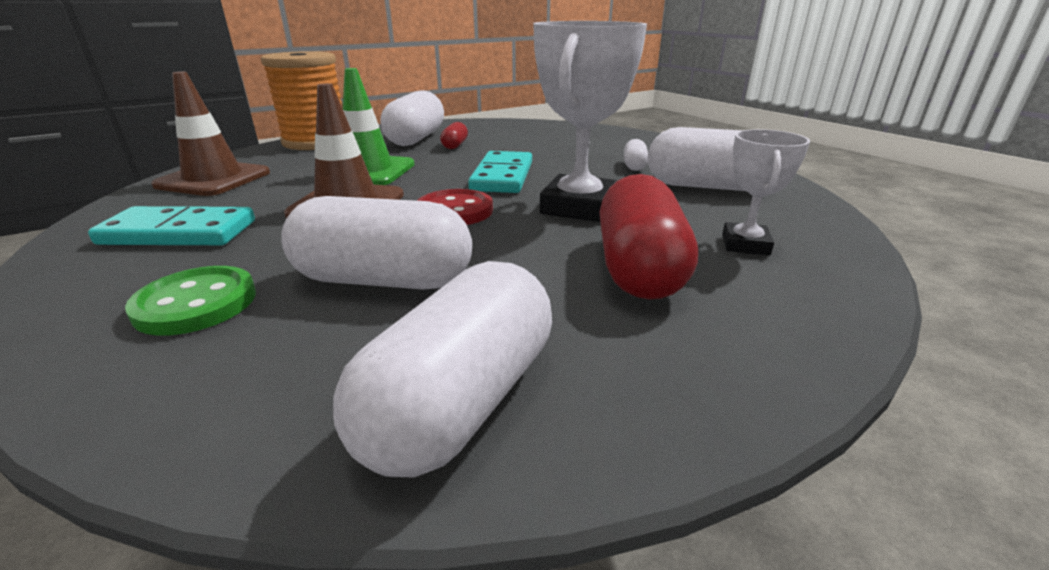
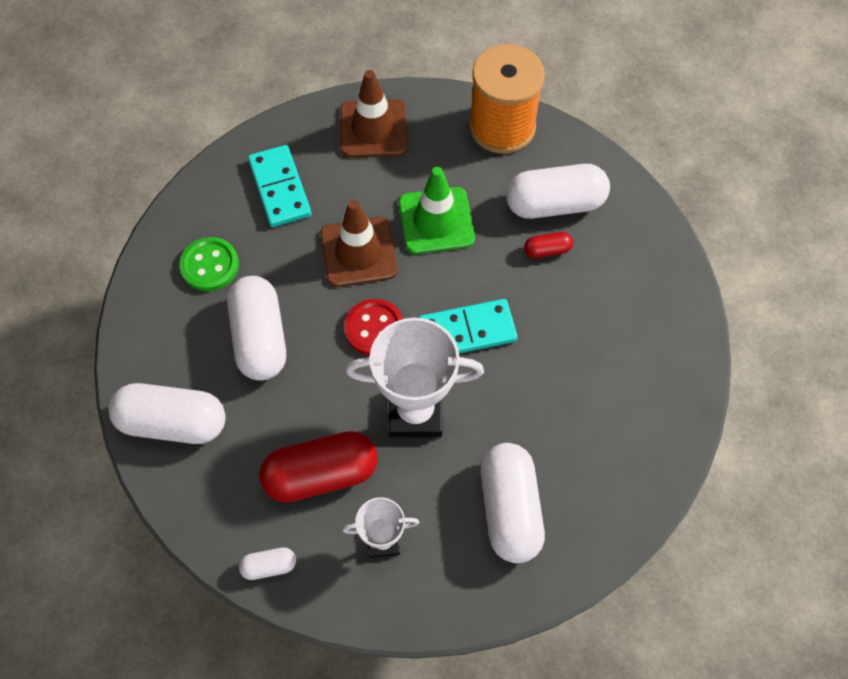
camera: 70 degrees right, 35 degrees up
white capsule [624,139,648,171] -> white capsule moved to [239,547,296,580]

